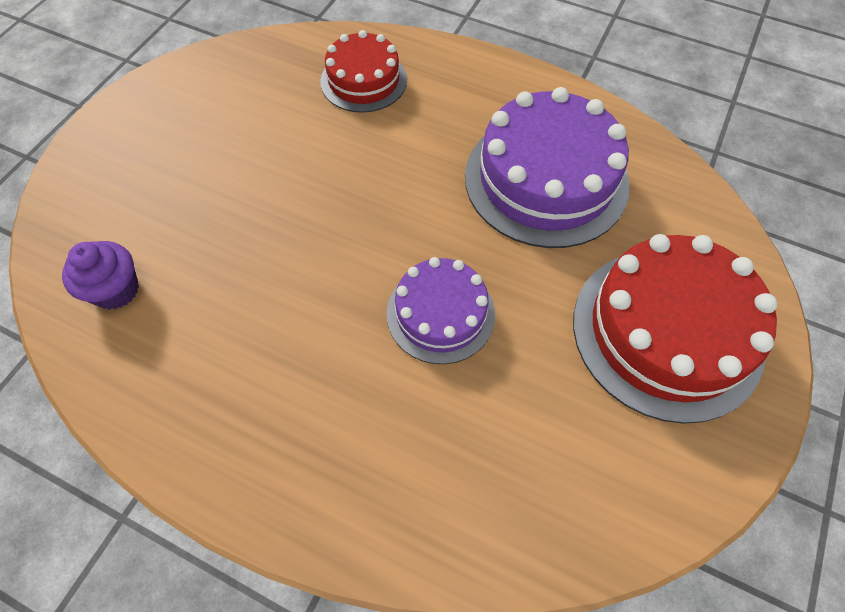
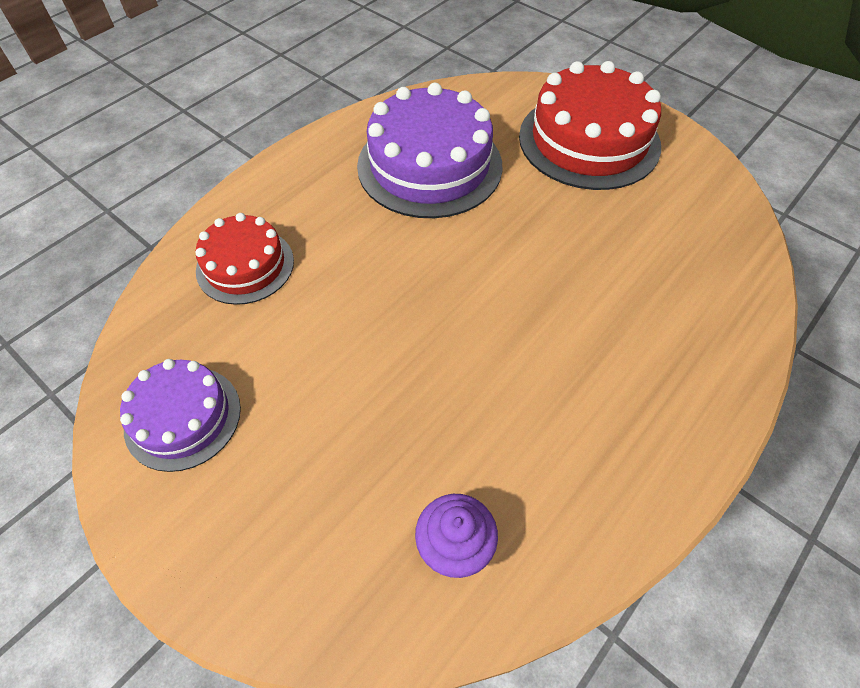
camera: 75 degrees left, 5 degrees down
purple cake [387,257,495,364] -> purple cake moved to [120,359,241,472]

